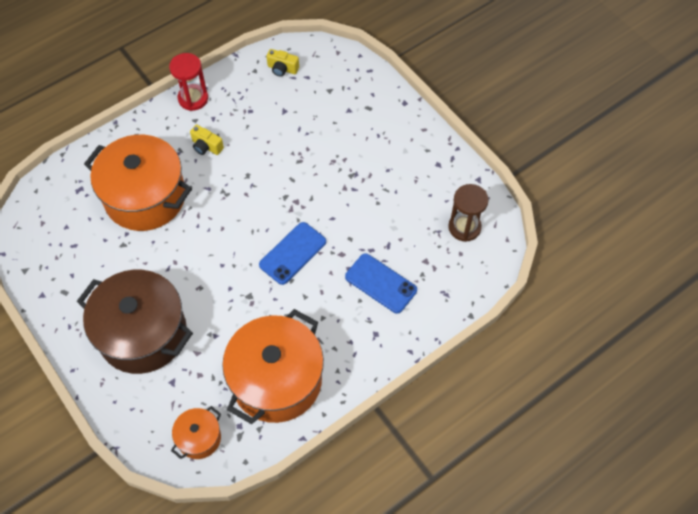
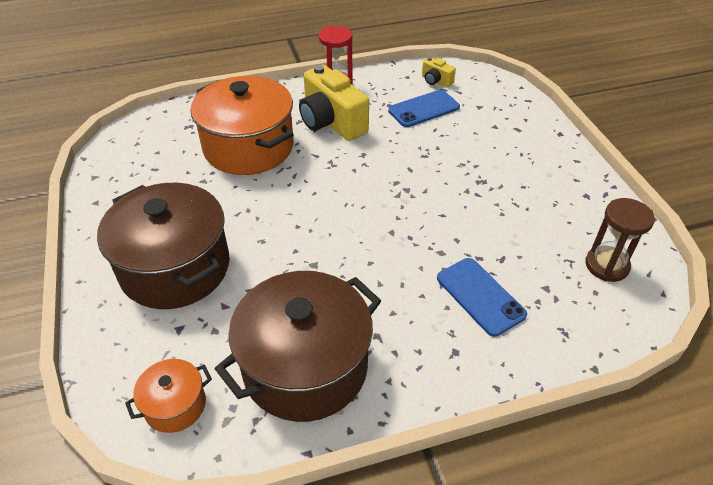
camera: 20 degrees right, 15 degrees down
yellow camera [190,125,224,155] -> yellow camera [299,65,369,141], size x2.14
orange pot [222,309,324,424] -> brown pot [215,271,381,422]
blue phone [259,222,326,285] -> blue phone moved to [388,90,460,127]

